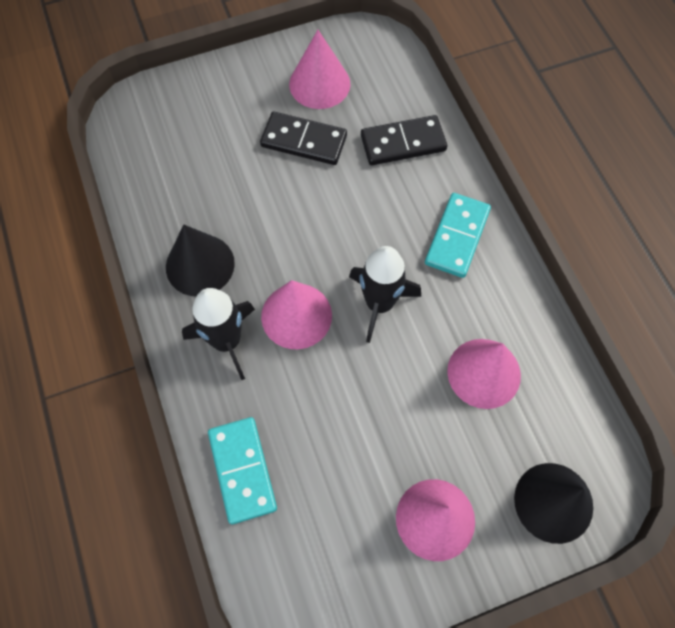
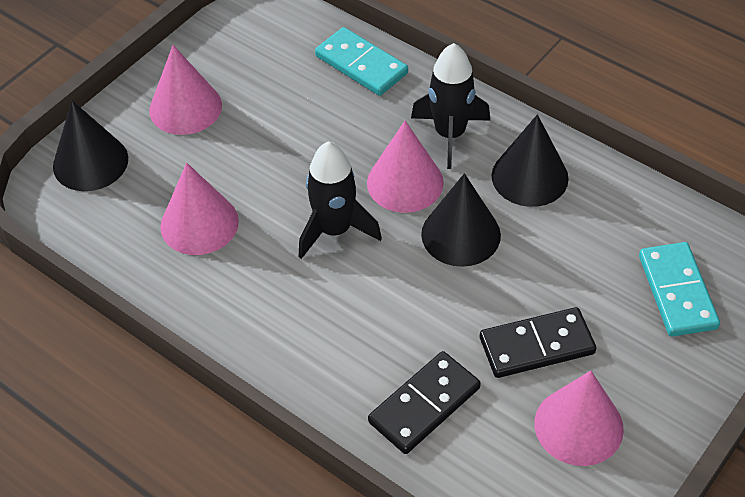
camera: 150 degrees right, 15 degrees down
turquoise domino [425,193,491,278] -> turquoise domino moved to [639,242,720,337]
none -> black cone [421,173,501,267]

